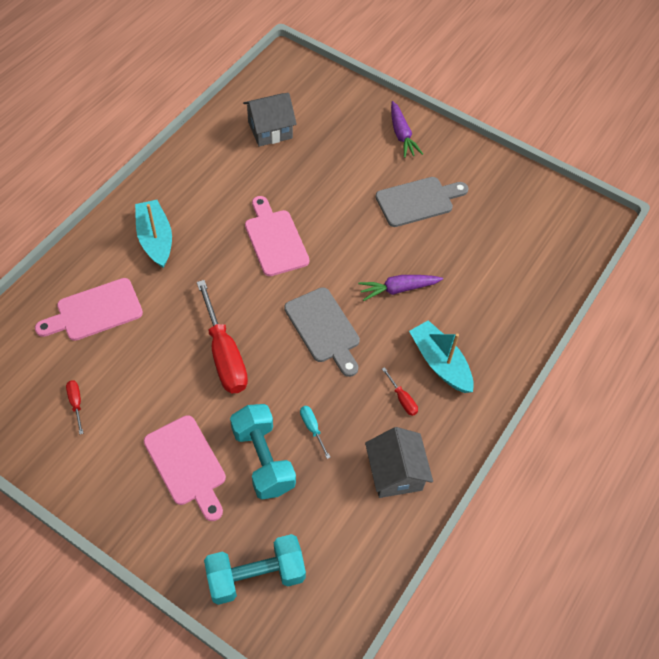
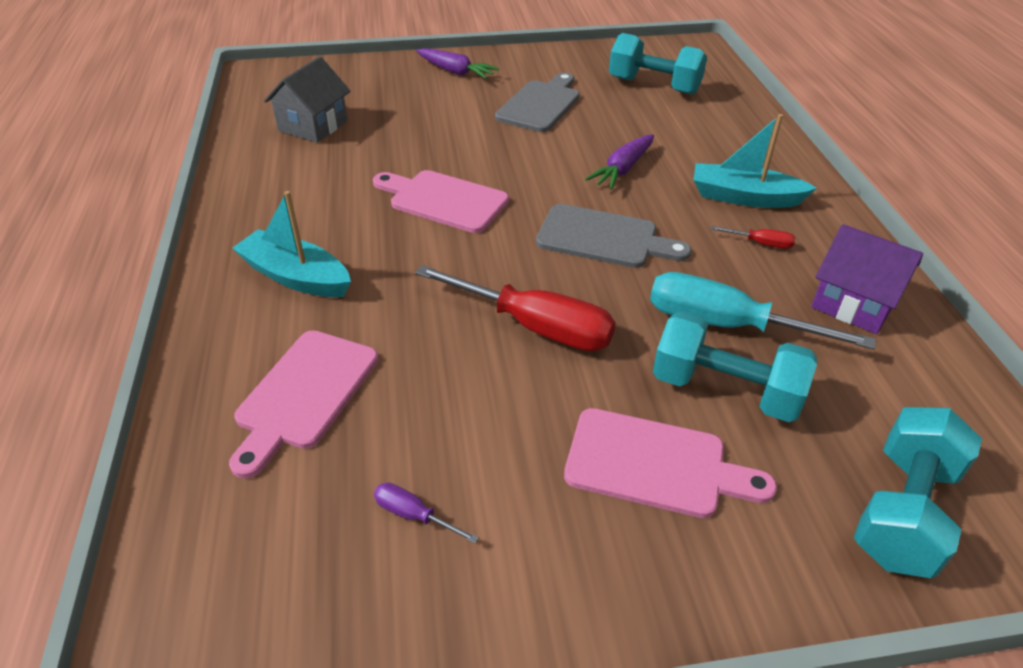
camera: 40 degrees left, 15 degrees down
red screwdriver [66,380,83,434] -> purple screwdriver [374,483,479,544]
turquoise screwdriver [300,406,331,459] -> turquoise screwdriver [650,272,876,350], size x2.32
grey house [365,427,433,498] -> purple house [811,224,923,334]
none -> turquoise dumbbell [609,33,707,95]

